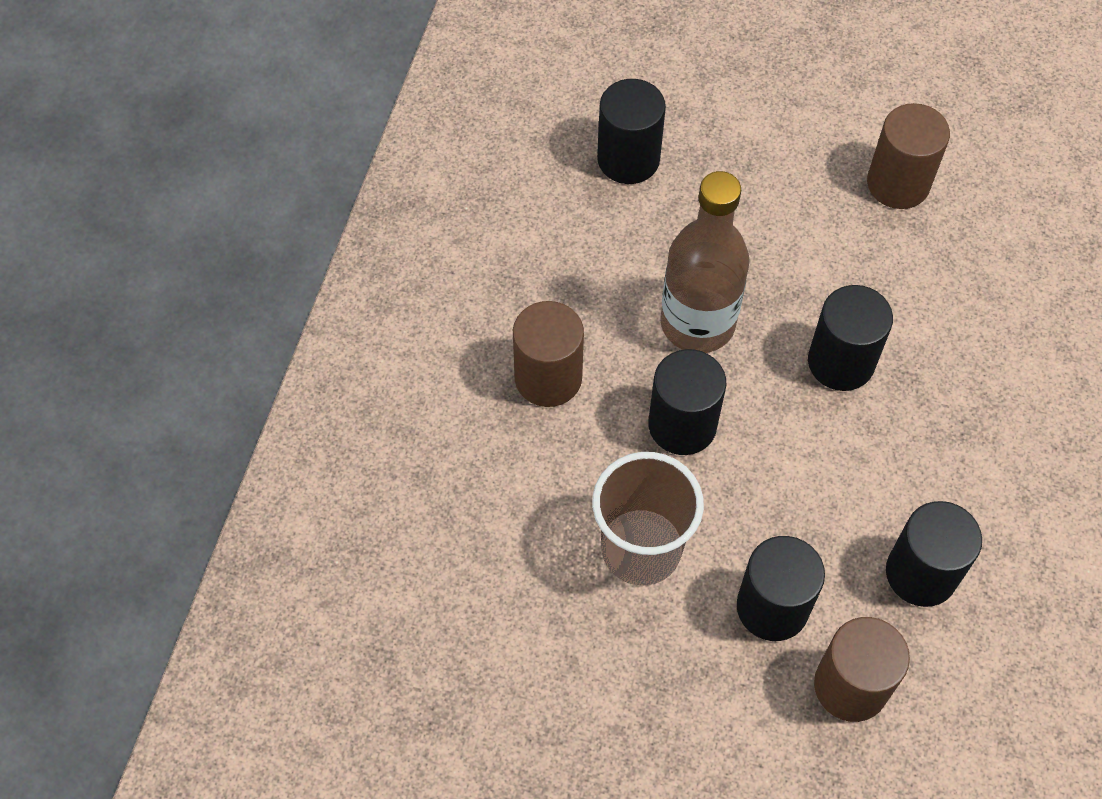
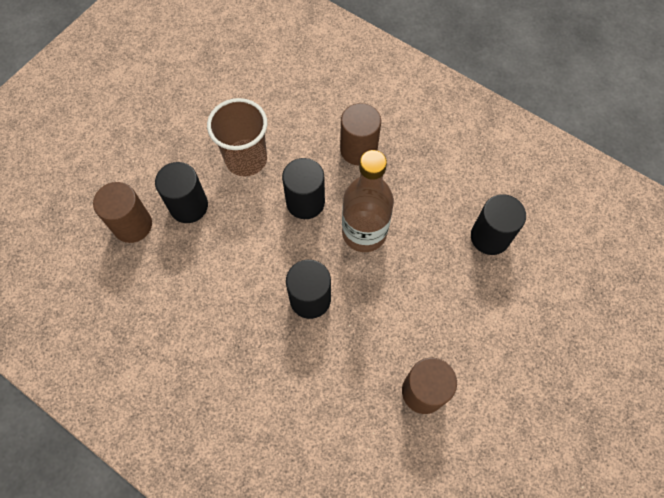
camera: 110 degrees right, 5 degrees up
black cylinder [886,501,982,607] -> none

